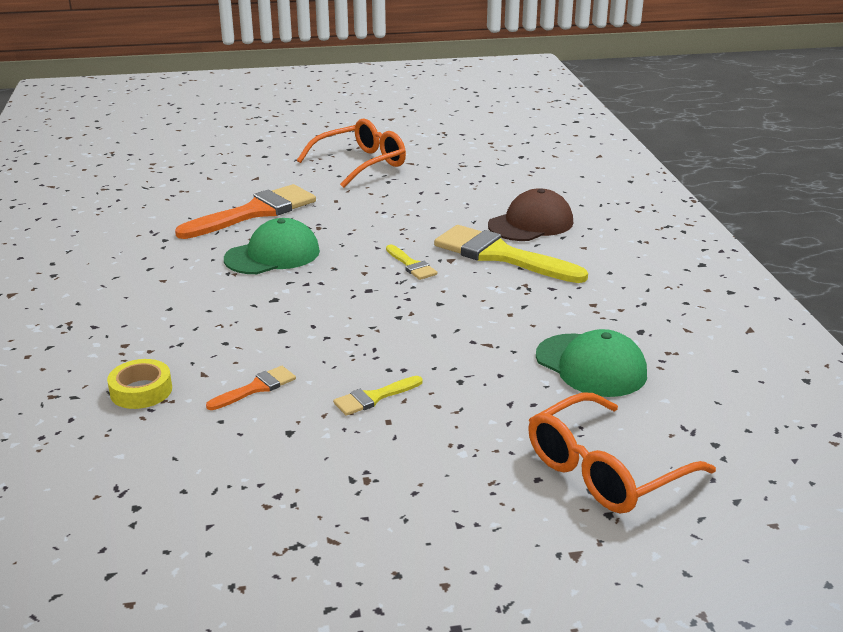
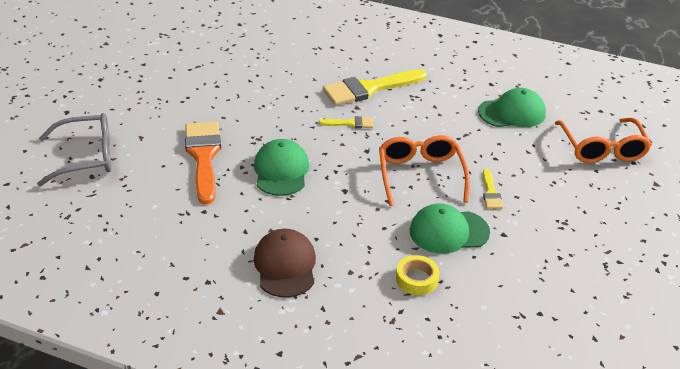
camera: 60 degrees left, 10 degrees up
orange brush [206,366,296,410] -> green cap [410,203,490,254]
orange glasses [297,119,406,188] -> orange glasses moved to [379,135,470,206]
brown cap [488,189,573,241] -> brown cap moved to [254,229,316,298]
none -> grey glasses [37,113,111,186]

